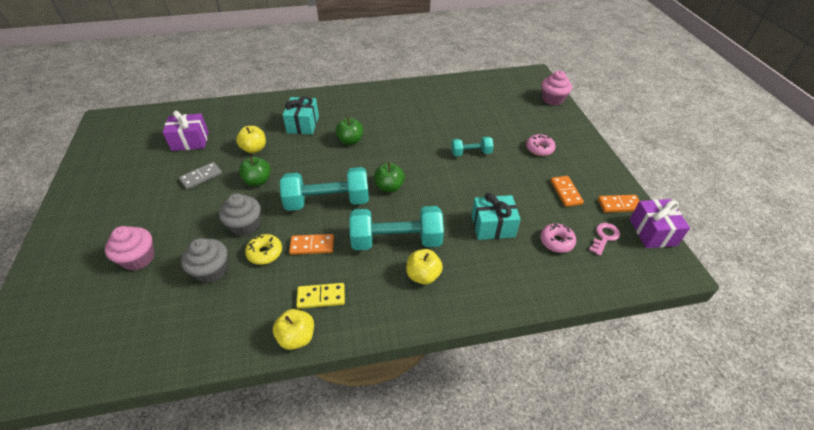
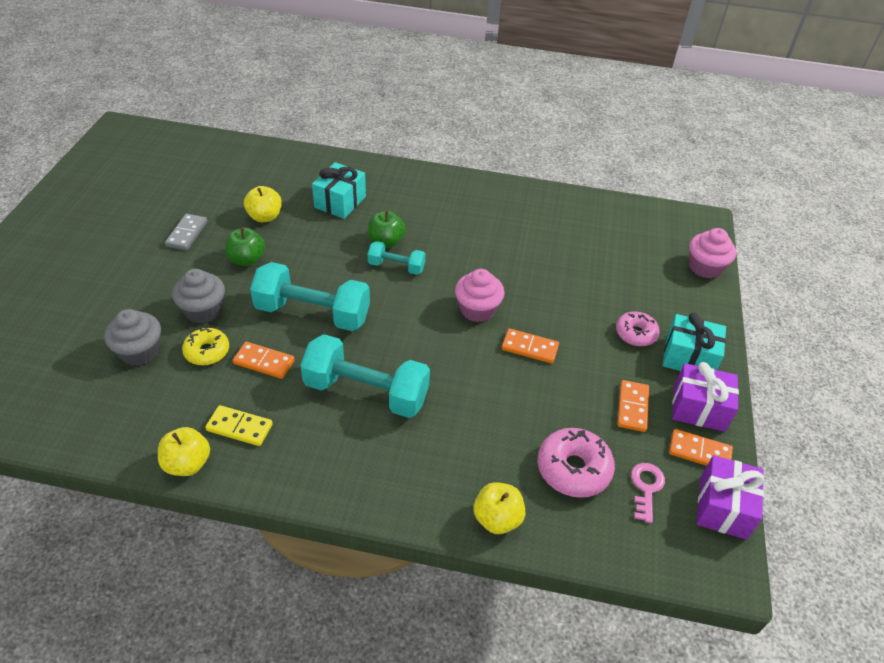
camera: 20 degrees right, 0 degrees up
pink cupcake [105,226,154,270] -> pink cupcake moved to [455,269,505,322]
purple gift [163,111,209,151] -> purple gift moved to [672,362,739,432]
grey domino [179,162,222,189] -> grey domino turned 60 degrees counterclockwise [165,214,208,250]
green apple [374,163,405,192] -> none
yellow apple [406,249,443,285] -> yellow apple moved to [473,482,525,534]
turquoise dumbbell [451,137,494,156] -> turquoise dumbbell moved to [368,241,425,275]
turquoise gift [472,193,521,240] -> turquoise gift moved to [662,313,726,371]
pink donut [540,223,576,253] -> pink donut [538,428,615,498], size x1.52
pink key [589,223,620,256] -> pink key turned 45 degrees counterclockwise [631,463,665,523]
none -> orange domino [502,328,559,363]

